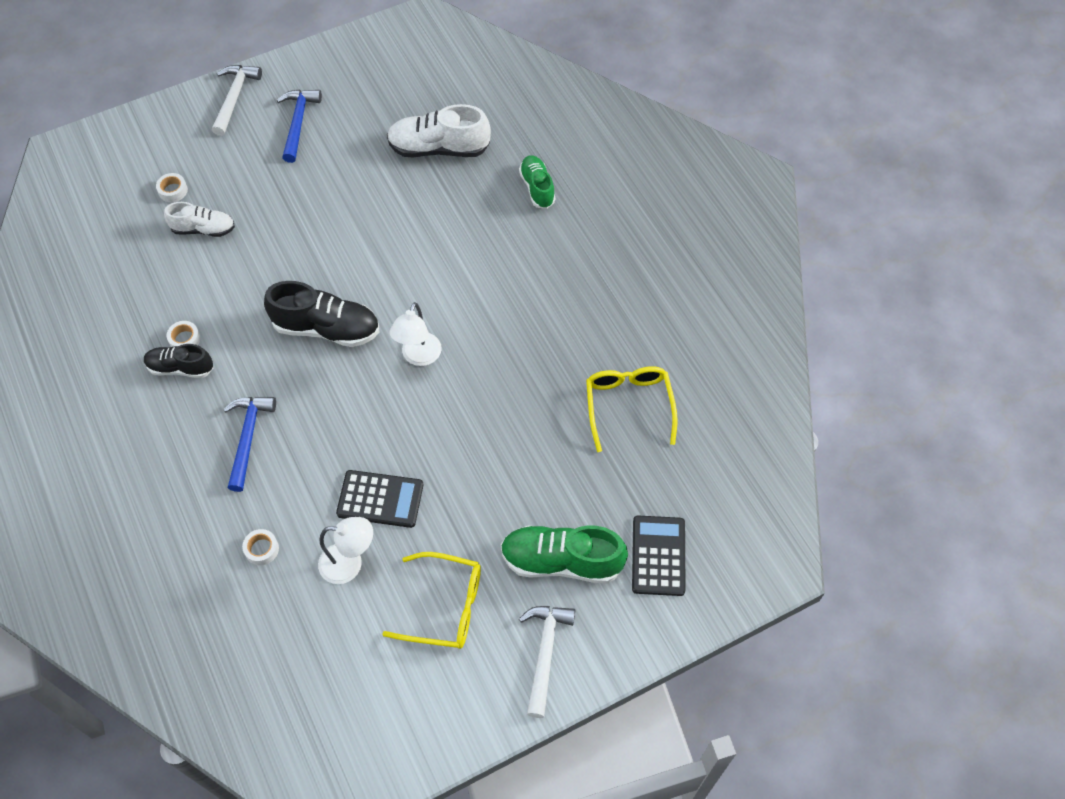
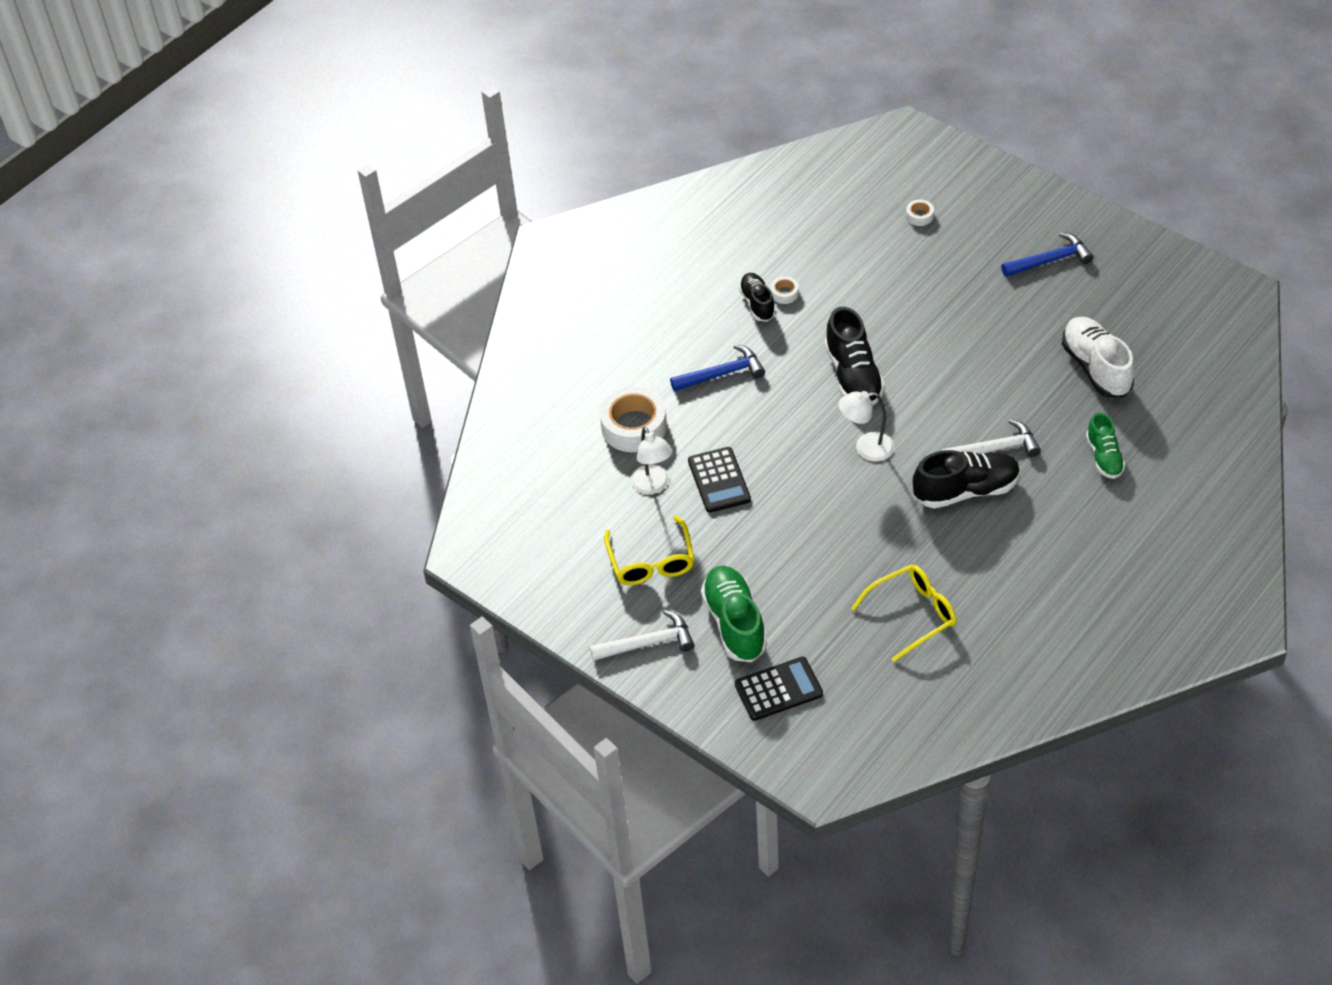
camera: 70 degrees right, 10 degrees down
white shoe [164,202,235,237] -> none
white hammer [212,65,262,136] -> white hammer moved to [941,419,1041,457]
white tape [242,529,279,565] -> white tape [600,387,667,452], size x2.23
green shoe [519,155,555,209] -> green shoe turned 120 degrees clockwise [1086,413,1126,479]
none -> black shoe [913,450,1020,508]

